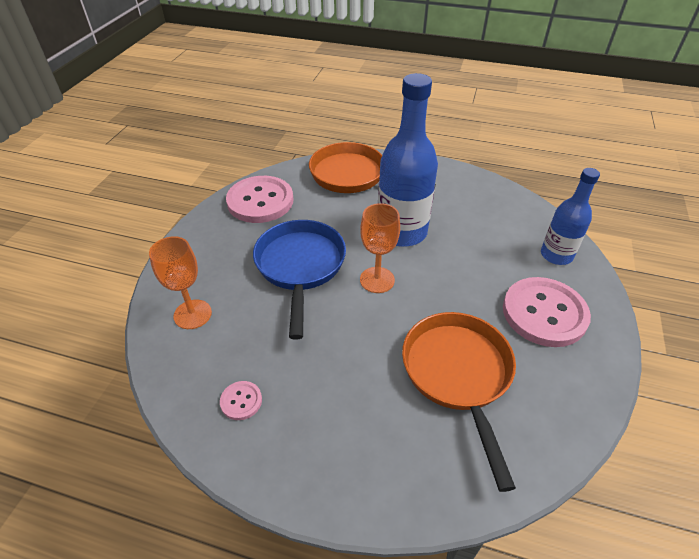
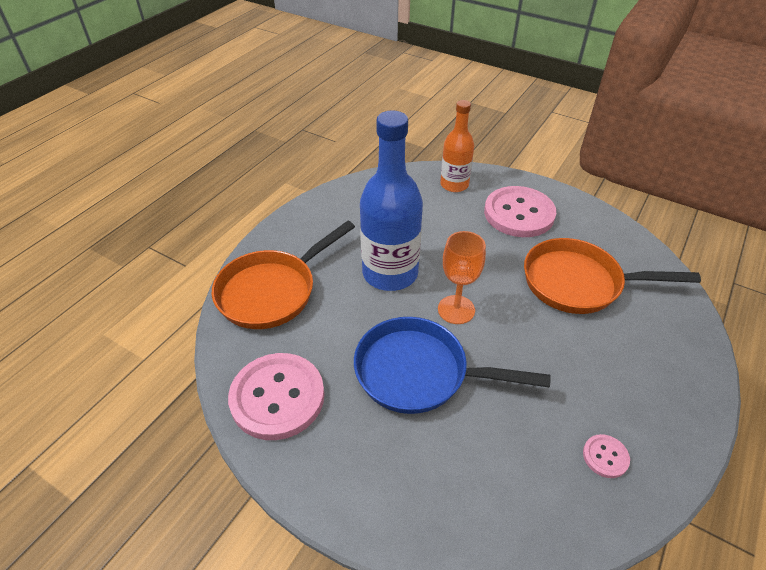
camera: 75 degrees left, 0 degrees up
orange goblet [149,236,212,329] -> none
blue bottle [541,168,600,265] -> orange bottle [440,100,474,192]

